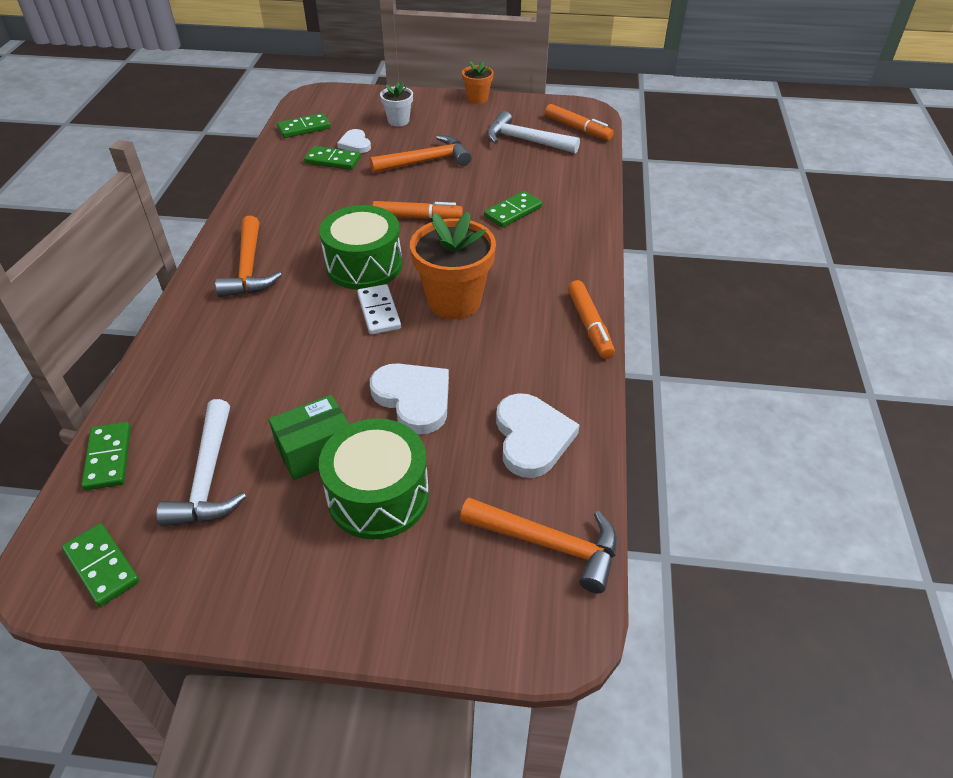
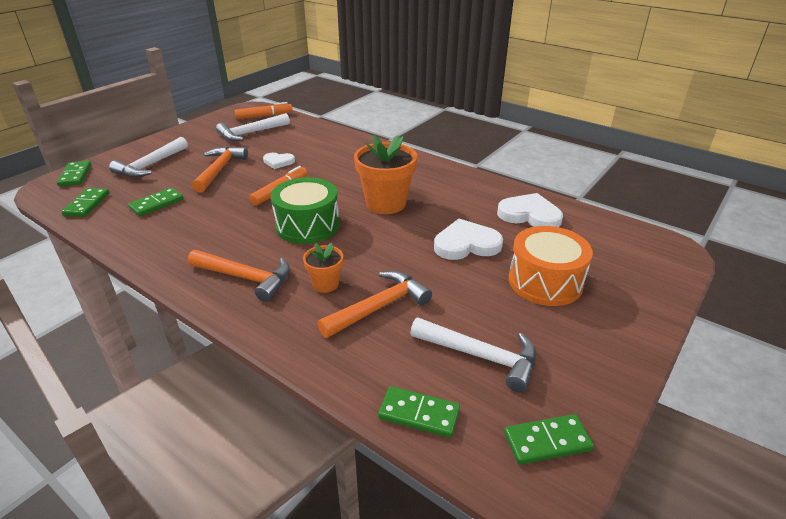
camera: 60 degrees left, 10 degrees down
green box [269,395,349,480] -> none
green drum [319,418,429,540] -> orange drum [508,226,593,306]
white heart [337,129,371,153] -> white heart moved to [263,153,295,169]
white domino [357,284,401,335] -> none
white flower pot [380,82,413,126] -> white hammer [109,137,188,178]
orange hammer [460,497,617,593] -> orange hammer moved to [317,271,432,338]
orange flower pot [462,61,494,104] -> orange flower pot moved to [303,243,343,293]
green domino [484,191,542,228] -> green domino moved to [57,161,92,186]
orange marker [568,280,615,359] -> none

